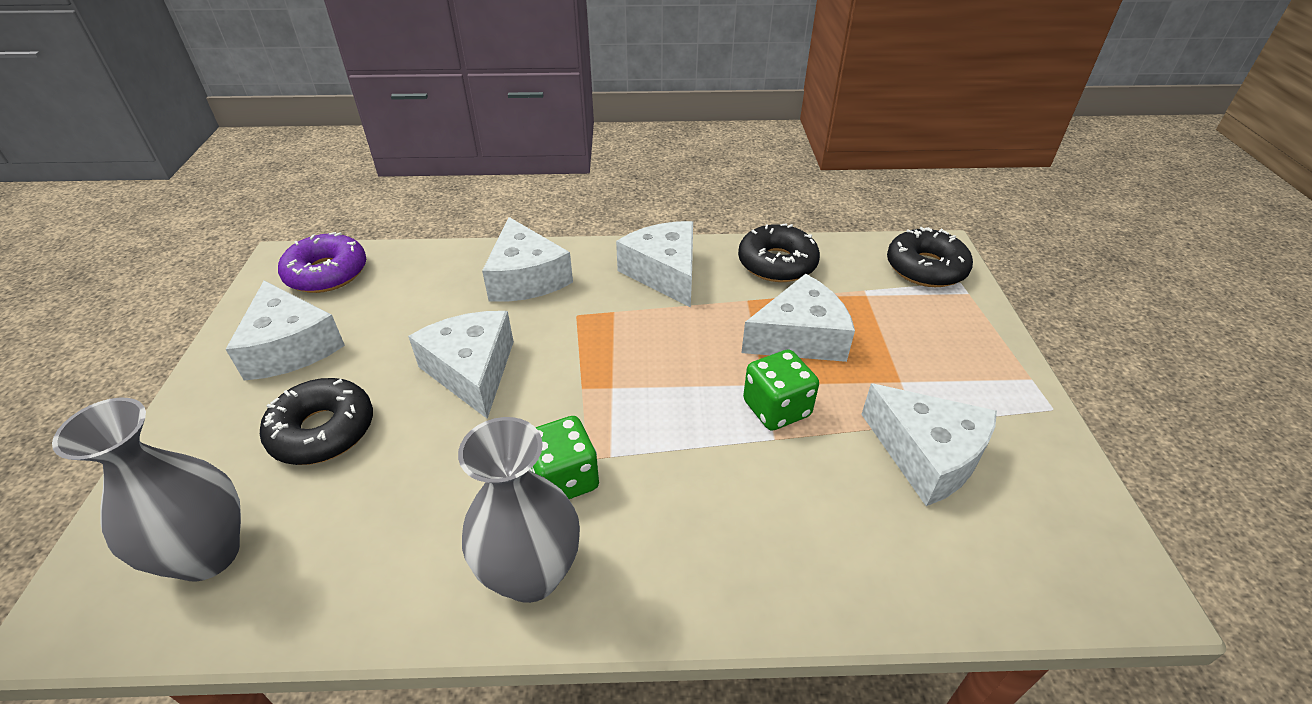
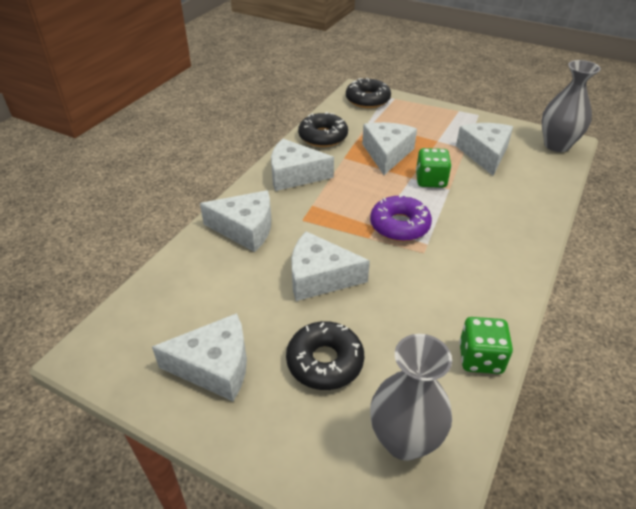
camera: 60 degrees left, 0 degrees up
purple donut [278,232,366,293] -> purple donut moved to [370,194,432,241]
grey vase [458,417,580,603] -> grey vase moved to [542,60,601,152]
green dice [529,416,599,499] -> green dice moved to [459,317,513,374]
white cheese [861,383,997,506] -> white cheese turned 75 degrees counterclockwise [456,123,513,176]

